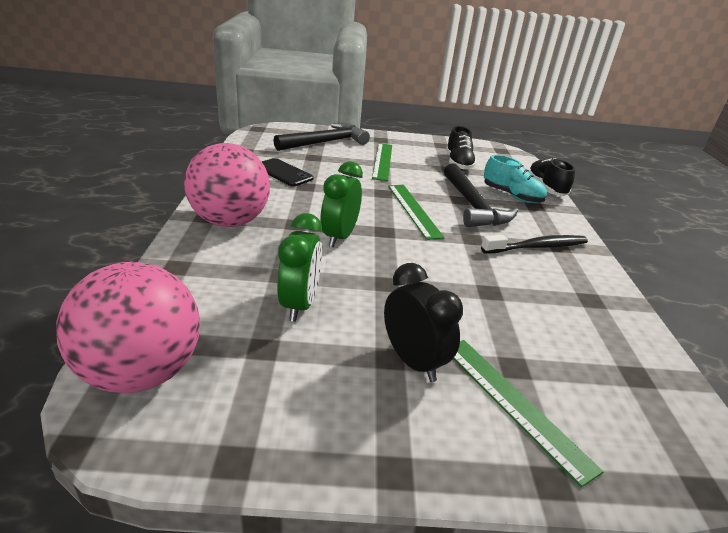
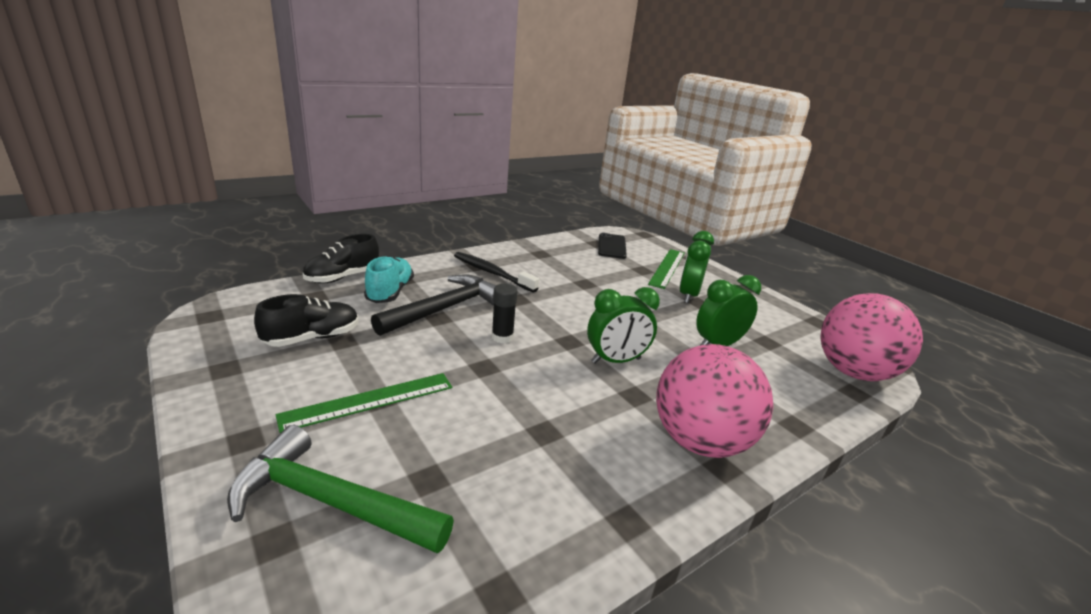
camera: 125 degrees left, 5 degrees down
black phone [262,158,314,187] -> black phone moved to [598,233,627,259]
black hammer [273,123,370,151] -> green hammer [227,425,454,554]
black clock [384,263,463,382] -> green clock [679,231,714,303]
green ruler [388,185,445,240] -> black glue stick [492,284,517,343]

